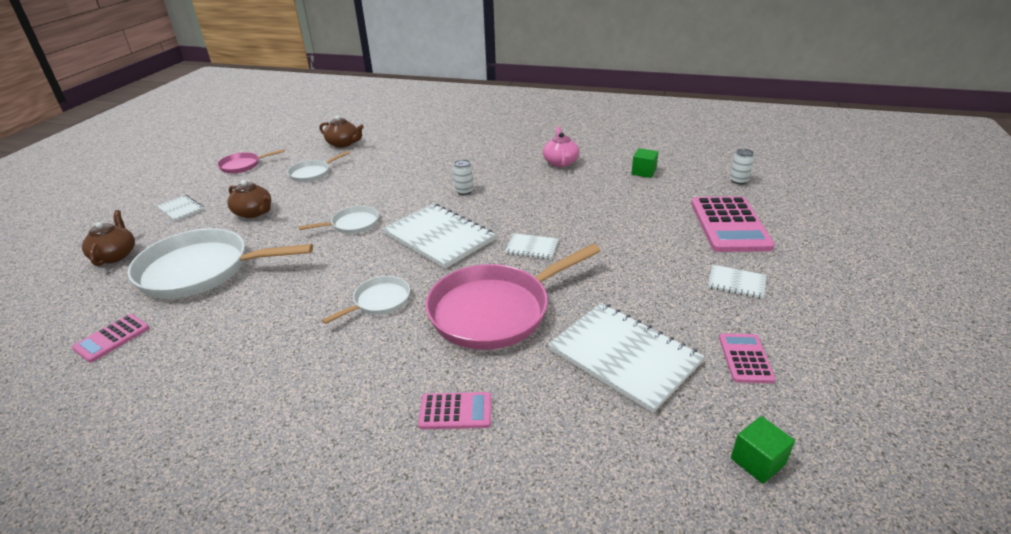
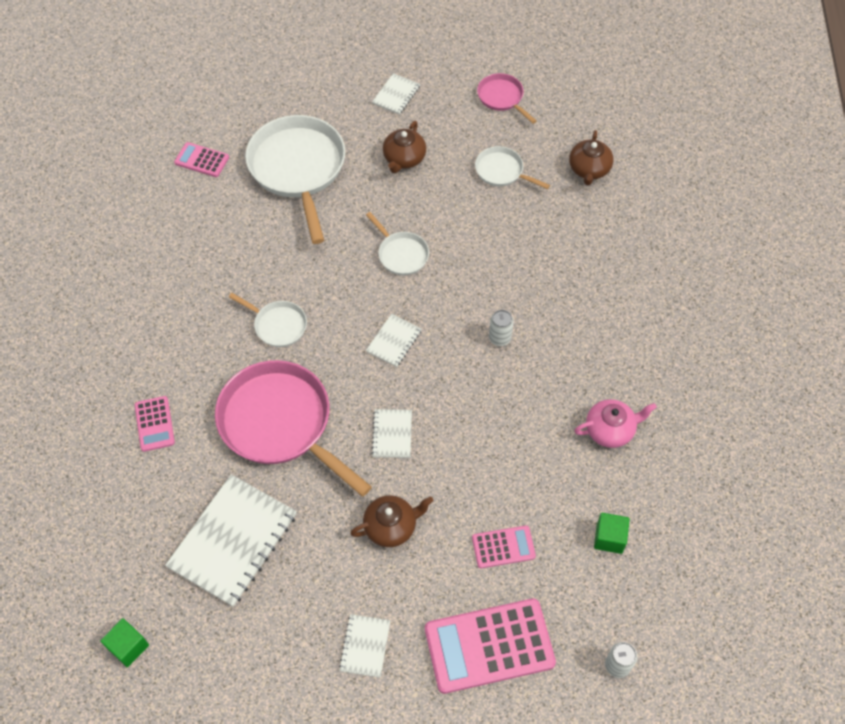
camera: 75 degrees right, 25 degrees up
brown teapot [82,210,135,266] -> brown teapot moved to [350,495,433,547]
white notebook [383,203,496,269] -> white notebook [366,314,422,367], size x0.49
pink calculator [719,333,776,383] -> pink calculator moved to [472,525,536,568]

